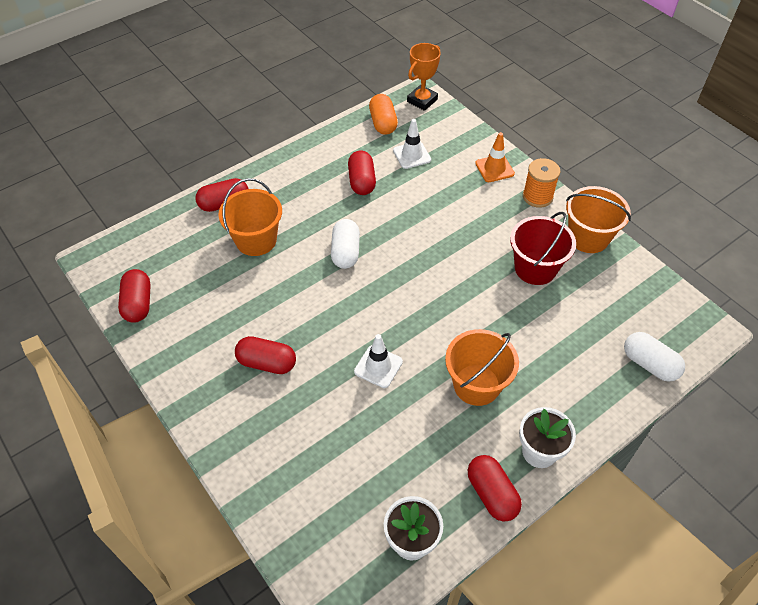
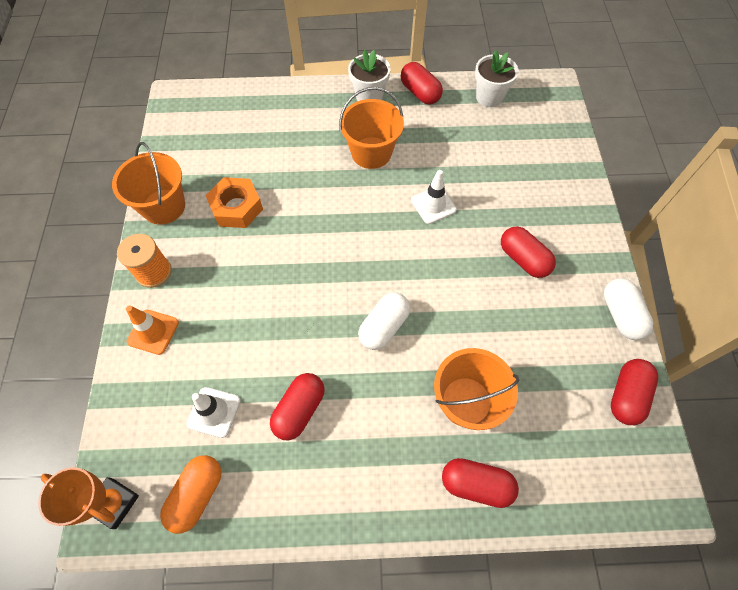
camera: 145 degrees left, 10 degrees up
orange trophy [407,43,441,111] -> orange trophy turned 45 degrees clockwise [38,467,139,529]
red capsule [468,455,522,522] -> red capsule turned 45 degrees counterclockwise [401,62,443,105]
red bucket [510,212,576,285] -> orange nut [206,177,263,228]
white capsule [624,332,685,382] -> white capsule moved to [603,278,653,340]

